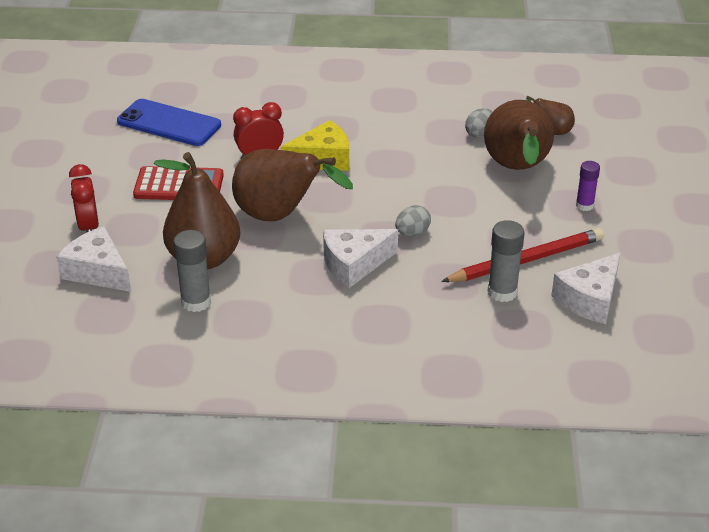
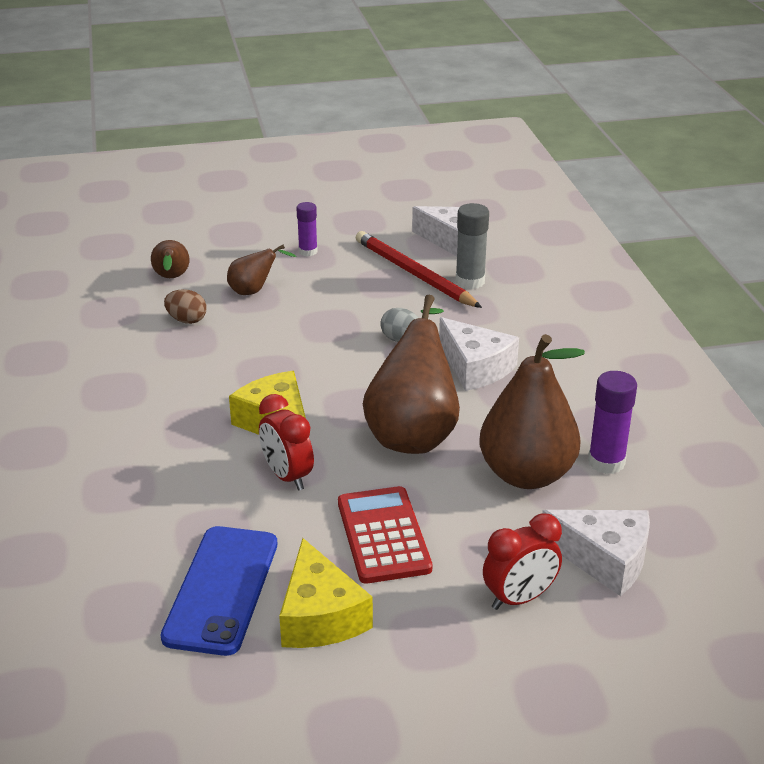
camera: 105 degrees left, 5 degrees down
white cheese [56,226,131,292] -> white cheese turned 90 degrees counterclockwise [542,510,650,596]
grey glue stick [173,230,211,312] -> purple glue stick [588,371,637,474]
grey egg [465,108,493,138] -> brown egg [164,289,207,324]
brown pear [484,100,554,170] -> brown pear [227,244,296,295], size x0.49
none -> yellow cheese [279,538,373,648]

